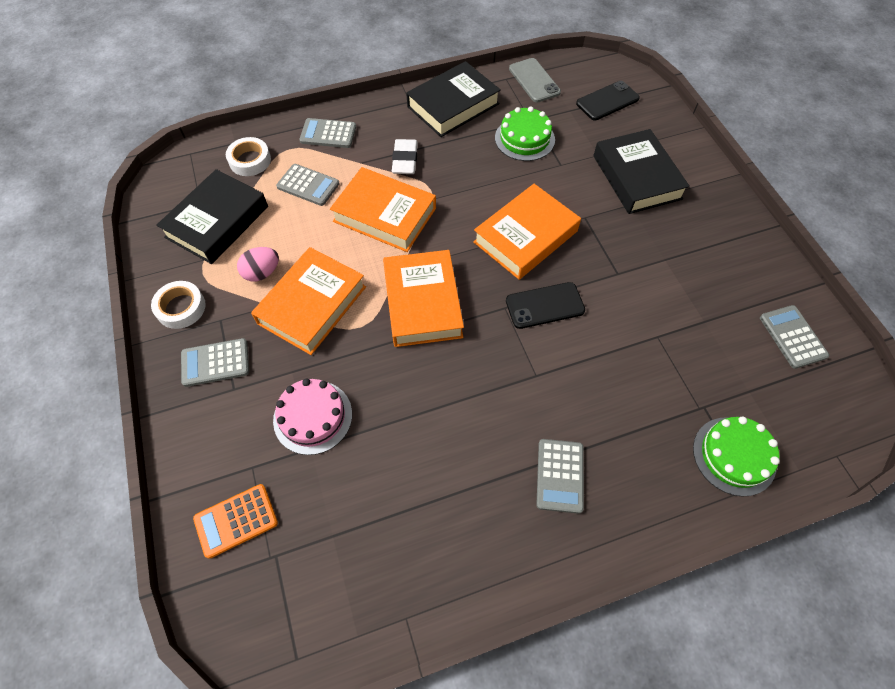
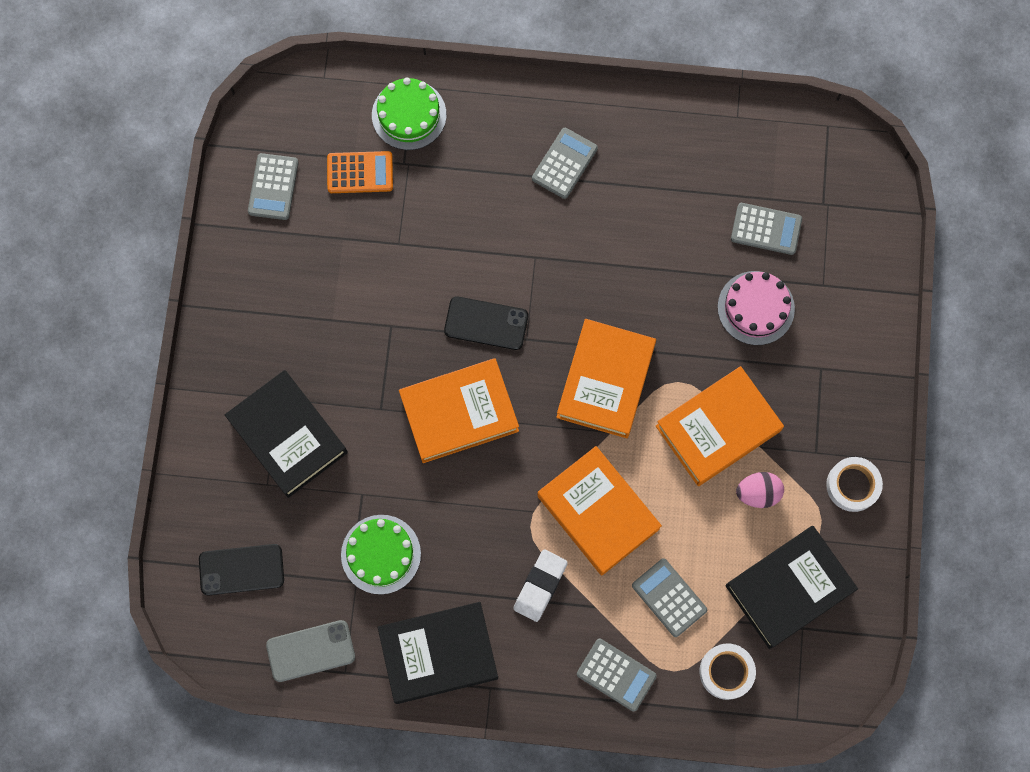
camera: 155 degrees left, 15 degrees up
grey calculator [181,338,249,387] -> grey calculator moved to [731,203,802,255]
orange calculator [193,484,278,559] -> orange calculator moved to [327,151,393,193]
grey phone [509,58,561,102] -> grey phone turned 75 degrees clockwise [266,620,355,682]
black book [593,129,690,214] -> black book turned 45 degrees counterclockwise [225,370,348,498]

